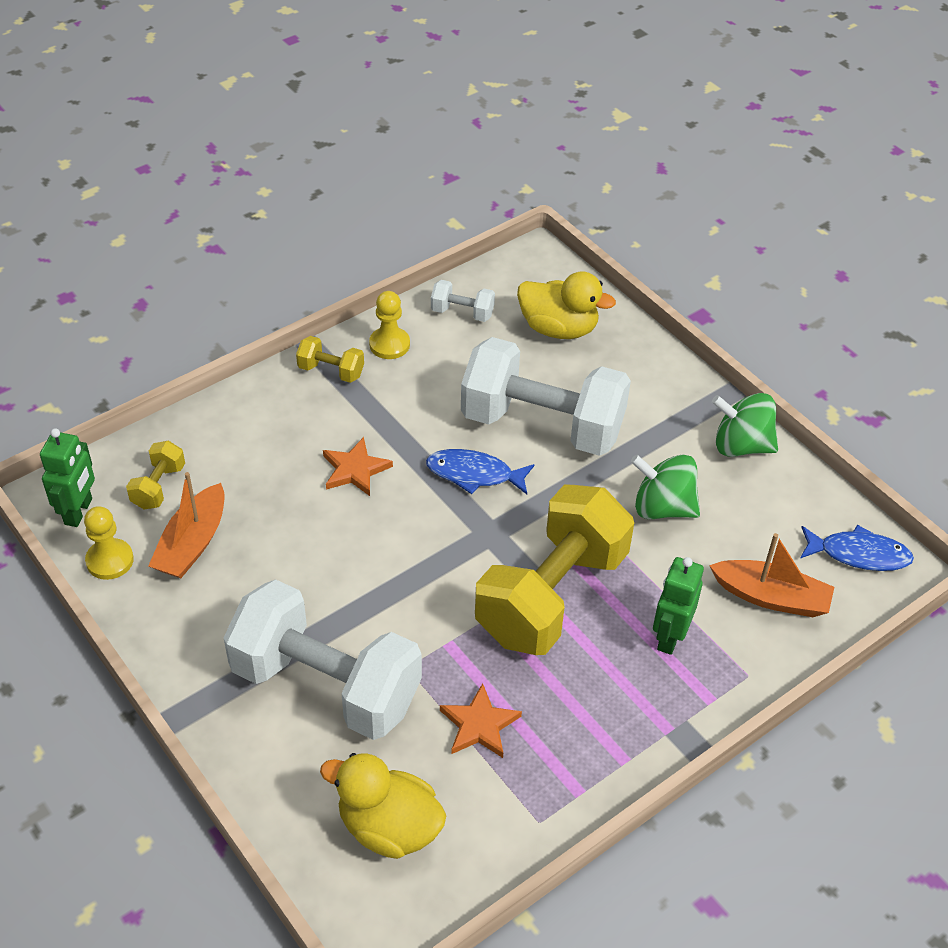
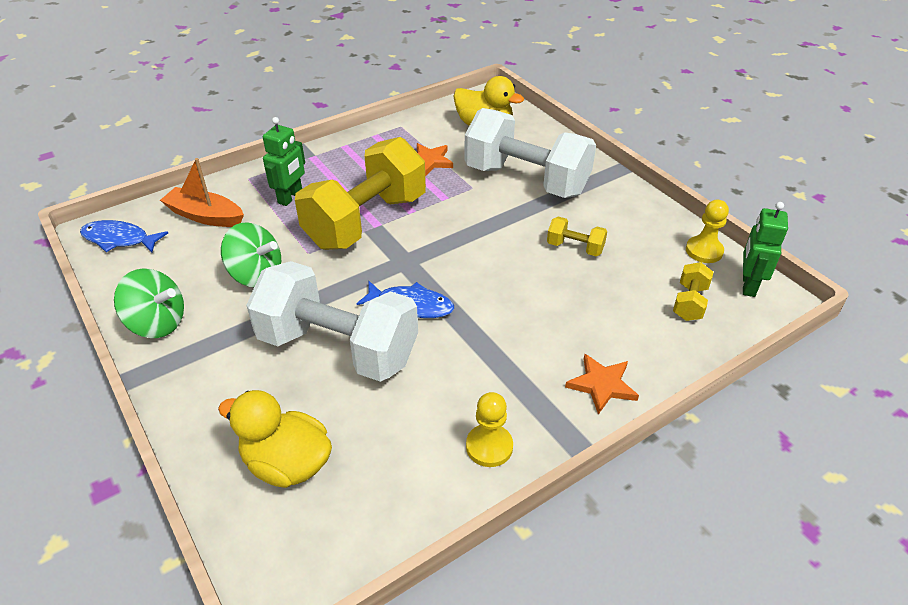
camera: 175 degrees left, 5 degrees down
orange boat [148,472,225,578] -> none
yellow dumbbell [296,336,364,383] -> yellow dumbbell moved to [547,217,607,256]
orange star [323,437,393,496] -> orange star moved to [565,354,639,415]
white dumbbell [431,280,495,322] -> none

